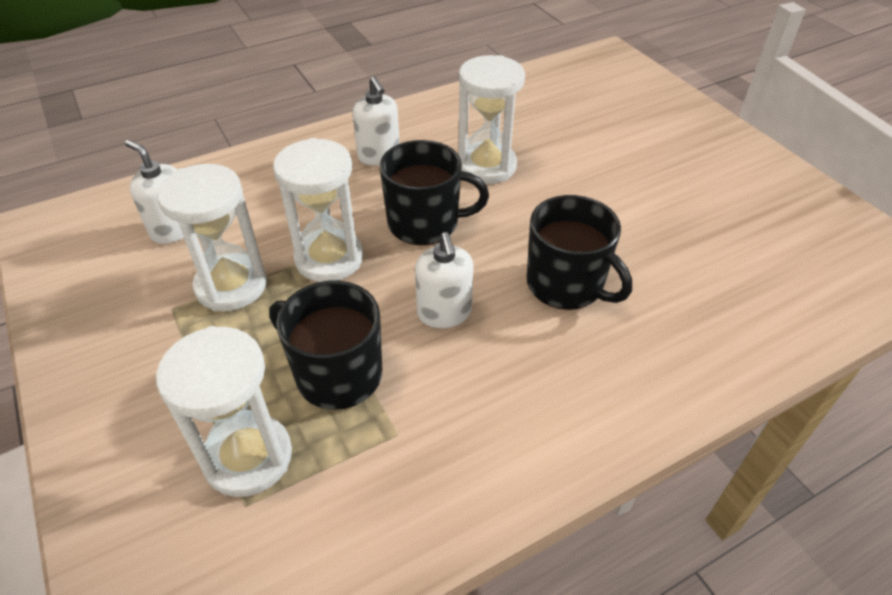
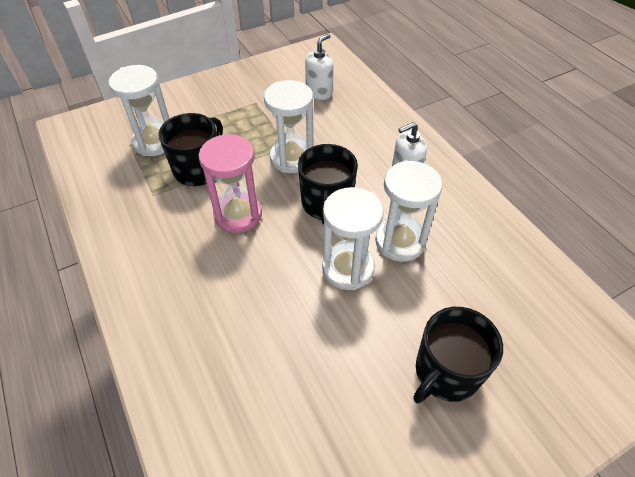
camera: 90 degrees right, 5 degrees up
white hourglass [157,164,267,311] -> white hourglass moved to [322,187,384,290]
white soap dispenser [415,232,474,328] -> pink hourglass [199,134,262,233]
black mug [527,195,632,310] -> black mug moved to [413,307,503,403]

